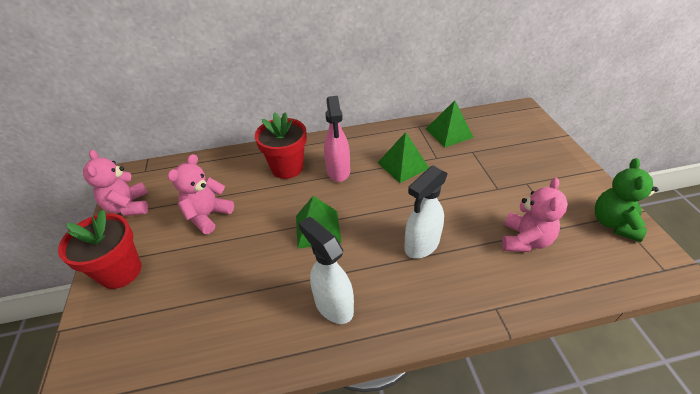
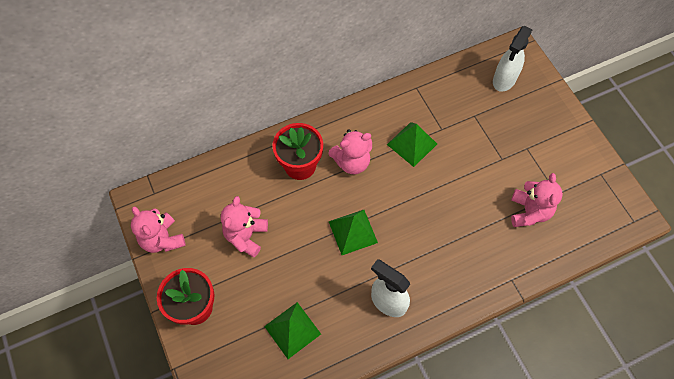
camera: 15 degrees left, 20 degrees up
pink spray bottle [324,96,350,182] -> pink teddy bear [328,129,372,174]
white spray bottle [404,165,448,259] -> white spray bottle moved to [493,26,533,92]
green pyramid [426,100,474,148] -> green pyramid moved to [264,302,321,359]
green teddy bear [595,158,659,242] -> none

